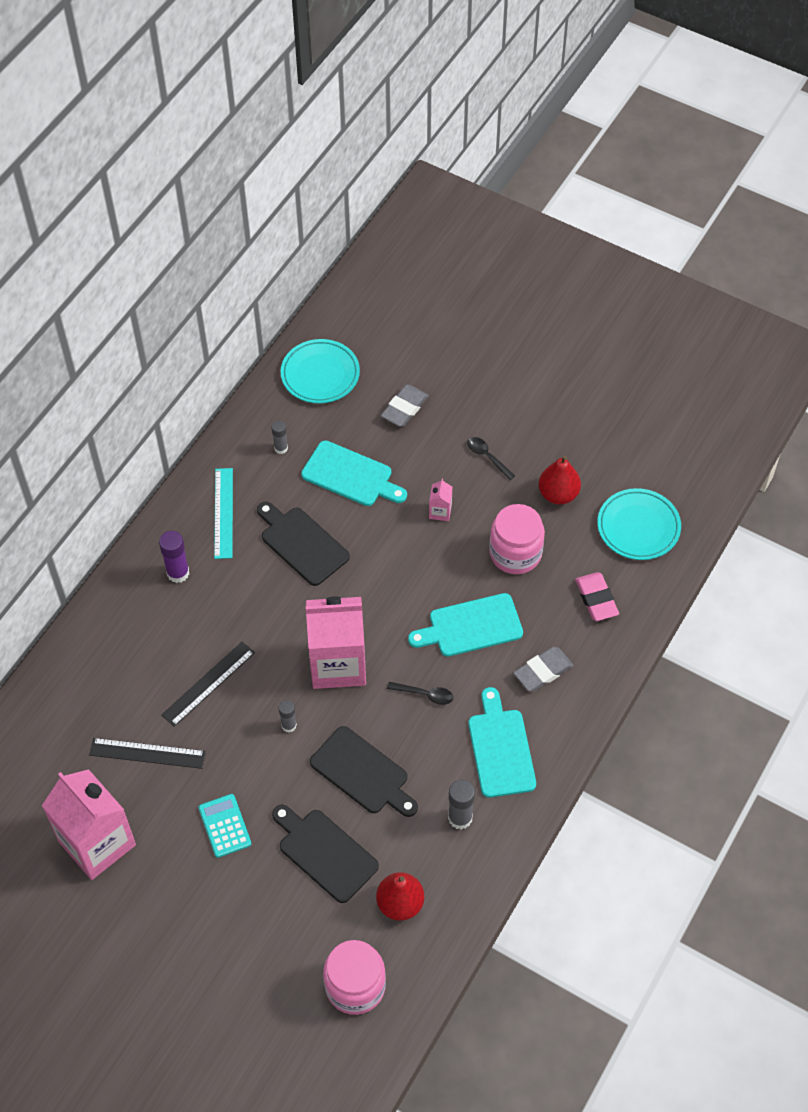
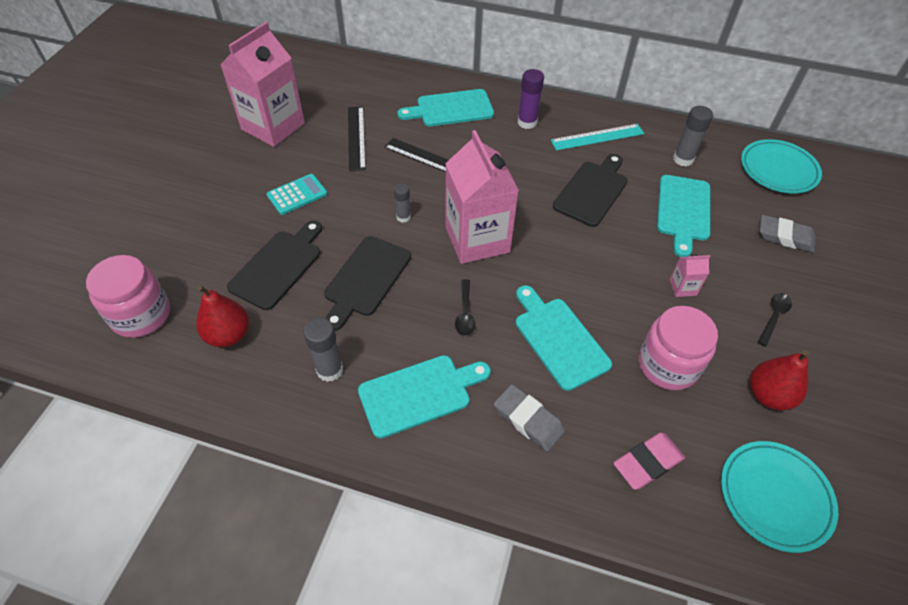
camera: 75 degrees right, 5 degrees down
grey glue stick [271,420,288,454] -> grey glue stick [673,106,713,167], size x1.56
none -> turquoise cutting board [398,89,494,126]

